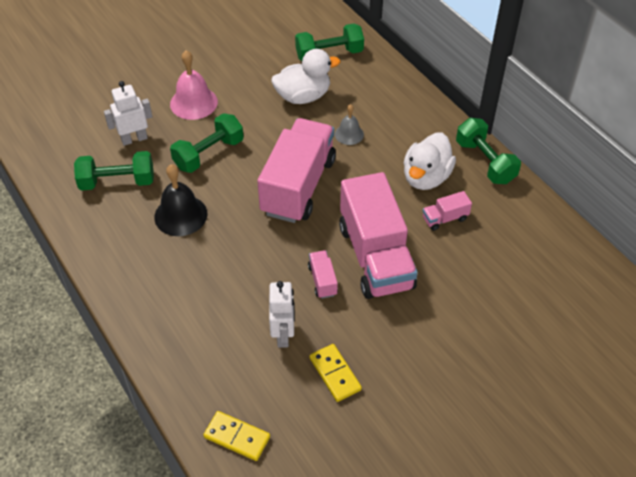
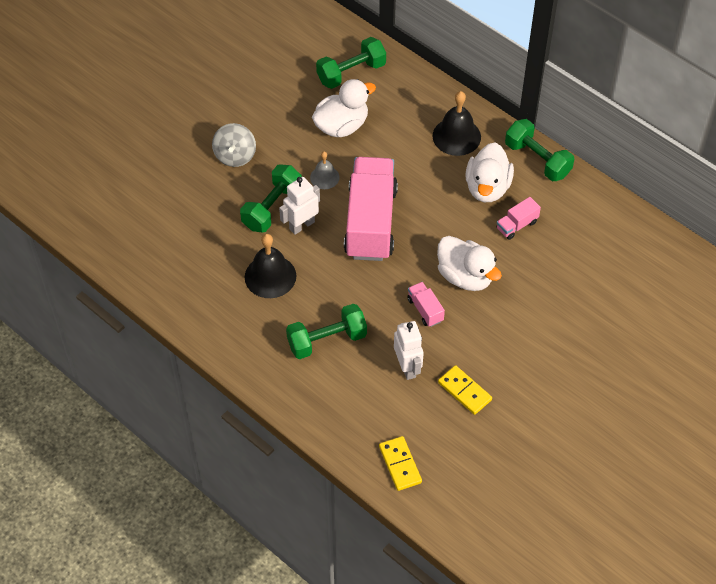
camera: 15 degrees left, 5 degrees up
green dumbbell [74,151,154,191] -> green dumbbell moved to [286,304,367,359]
white robot [104,81,152,146] -> white robot moved to [279,177,320,235]
pink bell [170,50,218,120] -> grey spinning top [212,123,256,167]
yellow domino [203,411,270,461] -> yellow domino turned 60 degrees clockwise [379,436,422,491]
grey bell [335,104,364,145] -> grey bell moved to [310,151,340,189]
pink truck [339,172,418,299] -> white duck [437,236,502,291]
none -> black bell [433,91,481,156]

